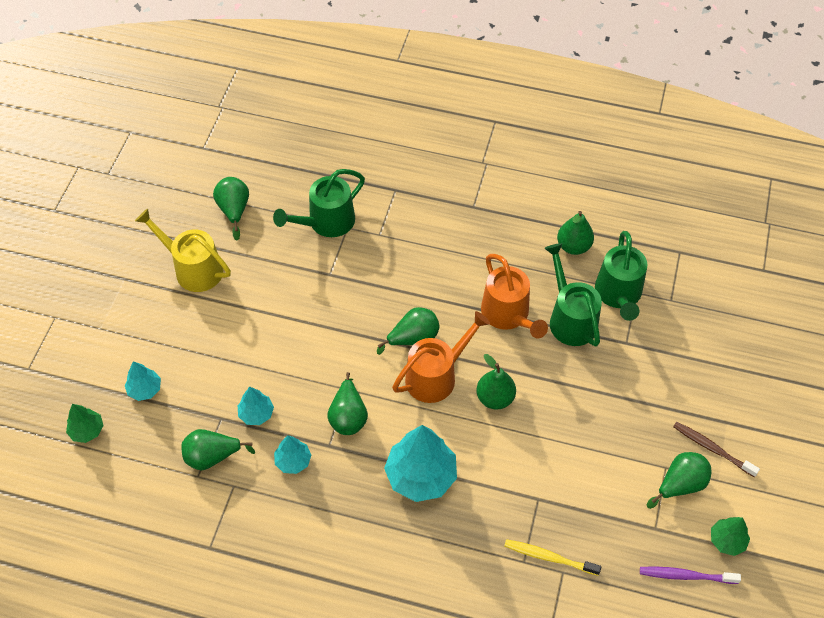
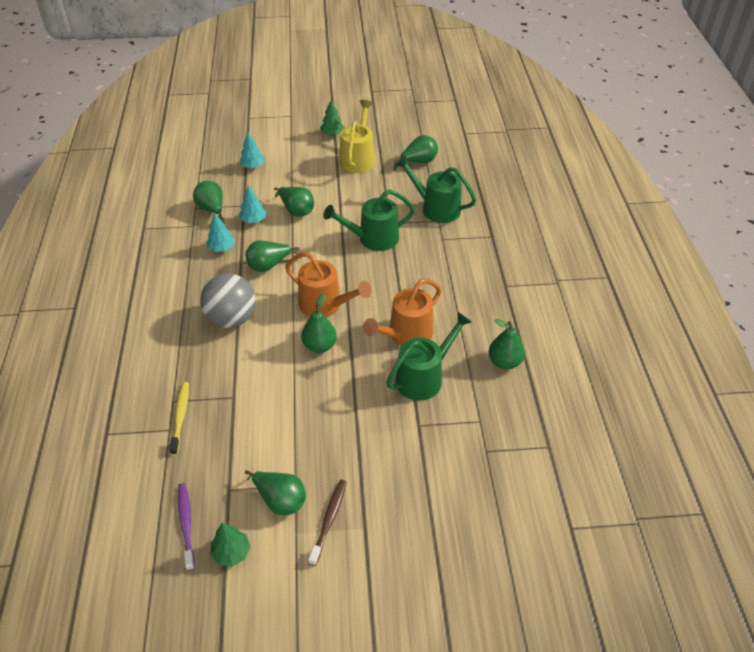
camera: 70 degrees right, 10 degrees down
green tree [66,404,104,443] -> green tree moved to [320,100,344,136]
green pear [377,307,440,355] -> green pear moved to [274,187,314,217]
turquoise tree [384,425,457,502] -> grey ball [200,273,256,328]
green watering can [595,231,647,321] -> green watering can moved to [323,189,415,251]

